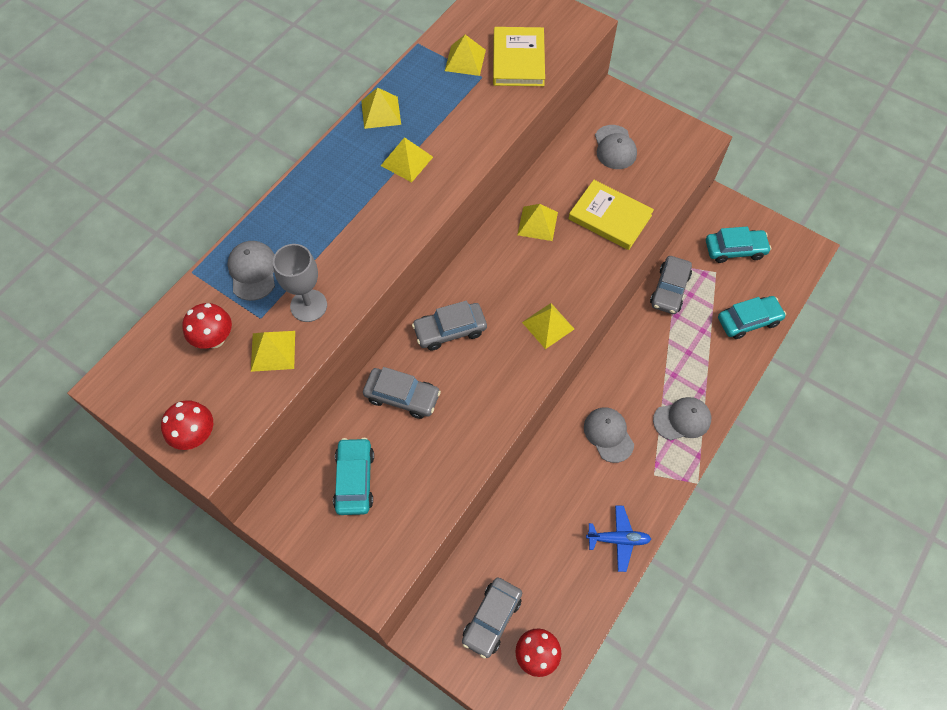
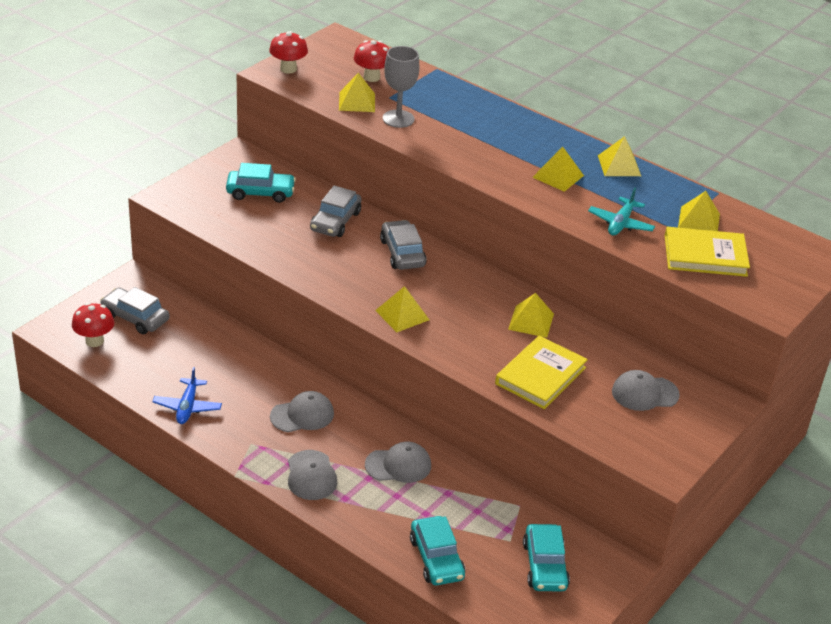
camera: 90 degrees right, 25 degrees down
grey cap [227,241,275,301] -> grey cap moved to [365,441,431,483]
grey car [650,256,692,314] -> none
none -> turquoise plane [588,188,655,235]

